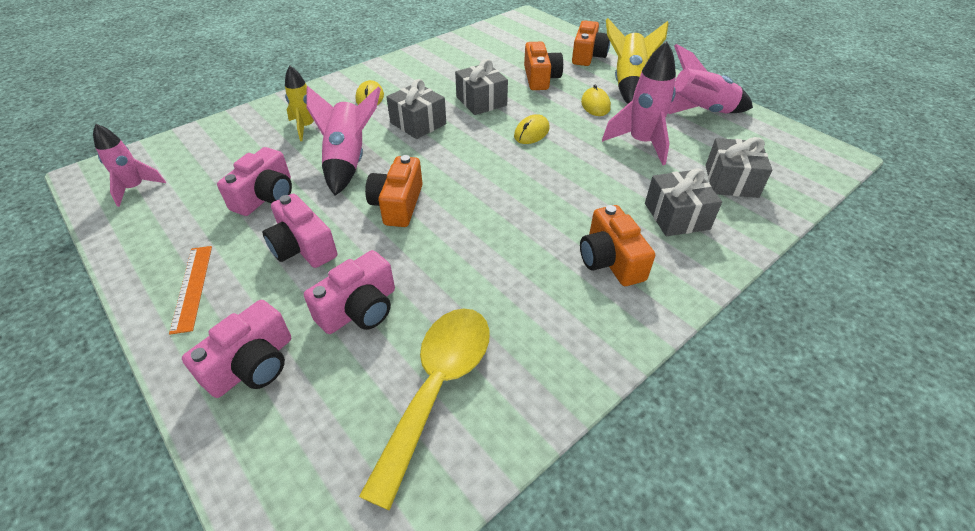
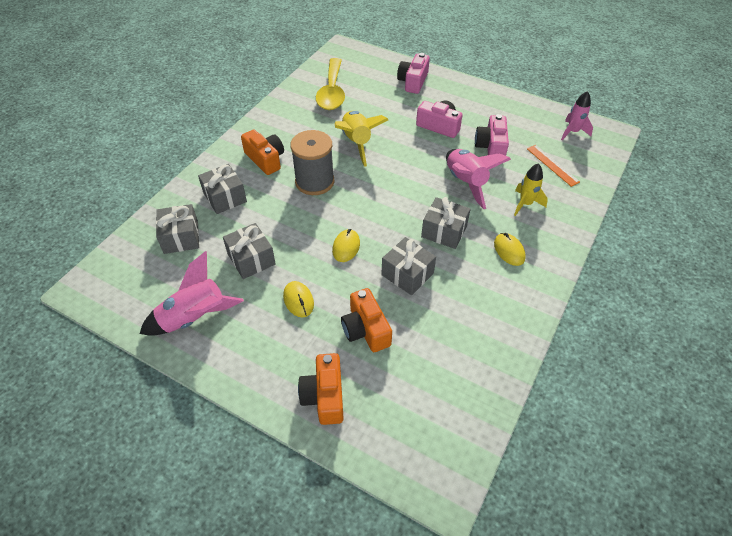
camera: 160 degrees right, 5 degrees up
orange ruler [169,246,212,335] -> orange ruler moved to [527,145,580,187]
pink camera [304,250,395,334] -> none
orange camera [365,155,423,227] -> none
pink rocket [602,41,676,165] -> grey gift [223,223,276,279]
yellow rocket [606,18,669,104] -> yellow rocket moved to [335,111,388,167]
none -> grey spool [290,130,335,195]

